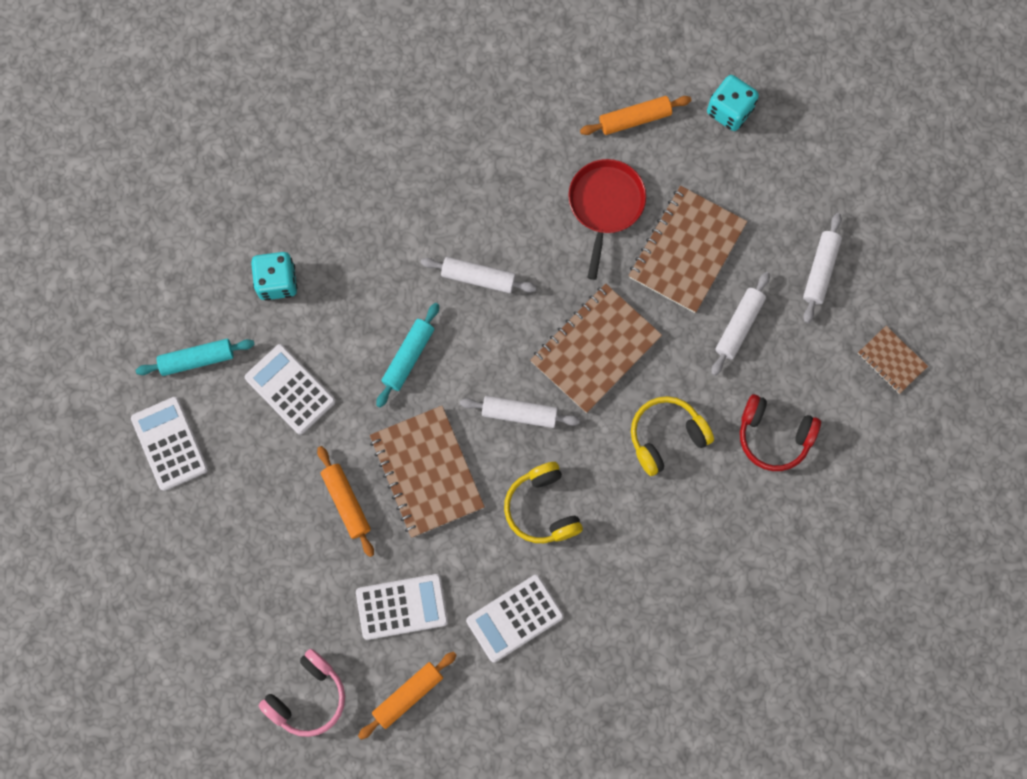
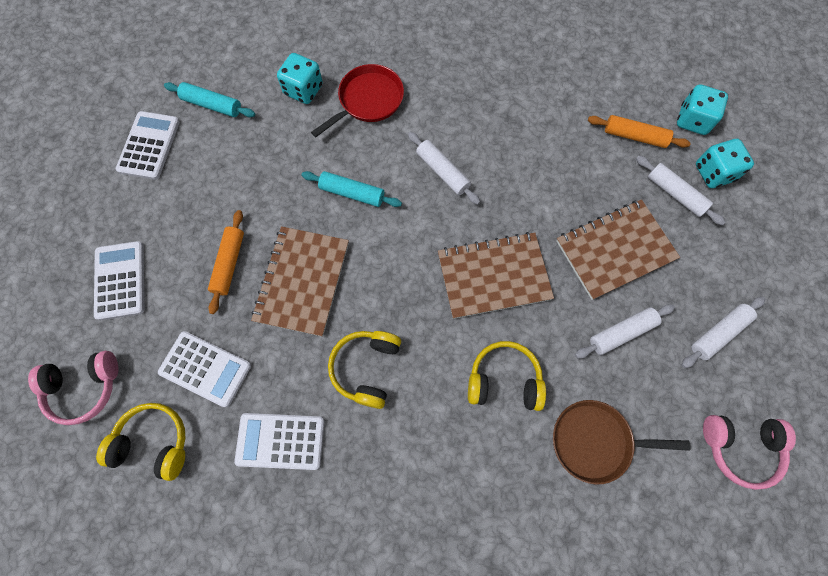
camera: 35 degrees right, 5 degrees down
white calculator [245,344,336,435] -> white calculator moved to [94,241,144,320]
orange rolling pin [358,652,457,740] -> yellow headphones [96,403,185,481]
turquoise rolling pin [376,303,439,408] -> turquoise rolling pin turned 45 degrees clockwise [301,171,402,207]
white rolling pin [460,396,580,428] -> white rolling pin moved to [636,156,726,225]
red pan [568,159,646,280] -> red pan moved to [311,64,404,137]
red headphones [740,394,821,471] -> brown pan [553,400,691,485]
brown notebook [858,326,928,394] -> pink headphones [703,415,796,490]
none -> turquoise dice [677,84,728,135]

